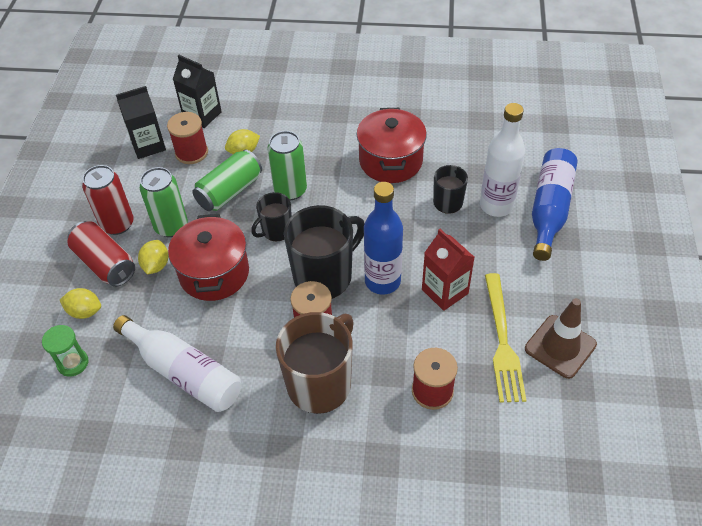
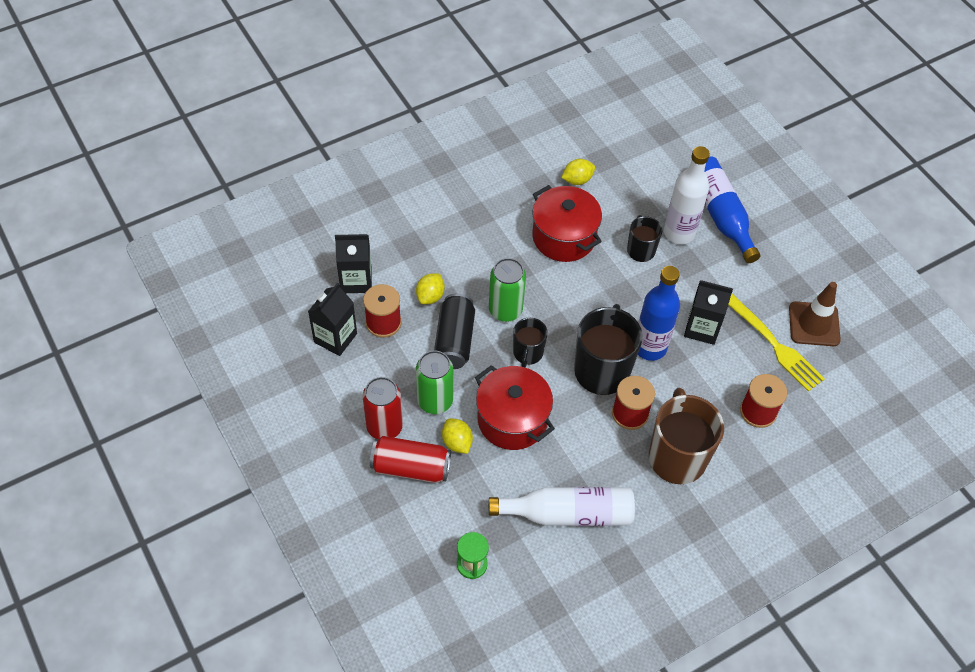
camera: 40 degrees left, 5 degrees up
yellow lemon [60,288,101,319] -> yellow lemon moved to [561,159,595,185]
green can [192,149,262,211] -> black can [434,294,475,369]
red carton [422,229,475,311] -> black carton [684,280,733,345]

